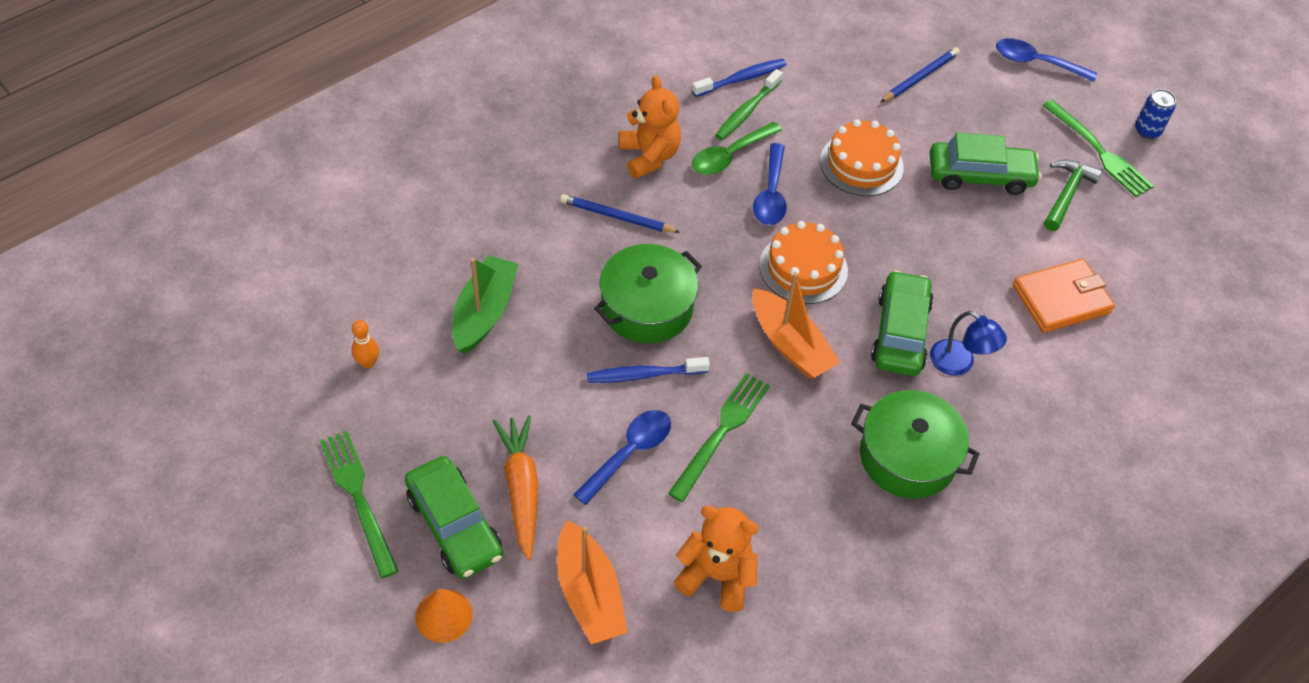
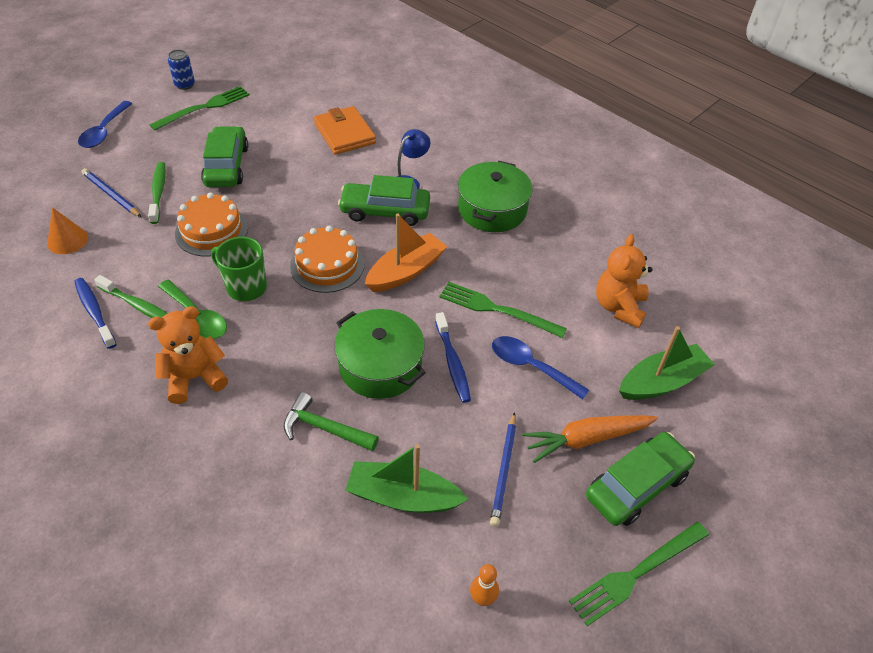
camera: 95 degrees left, 5 degrees down
orange cone [415,589,473,643] -> orange cone moved to [47,208,88,254]
orange boat [557,520,628,644] -> green boat [619,326,715,400]
blue pencil [560,194,680,233] -> blue pencil moved to [490,412,516,527]
blue spoon [753,143,787,225] -> green mug [211,237,267,301]
green hammer [1044,159,1102,231] -> green hammer moved to [283,392,379,451]
none -> green toothbrush [148,162,166,224]

